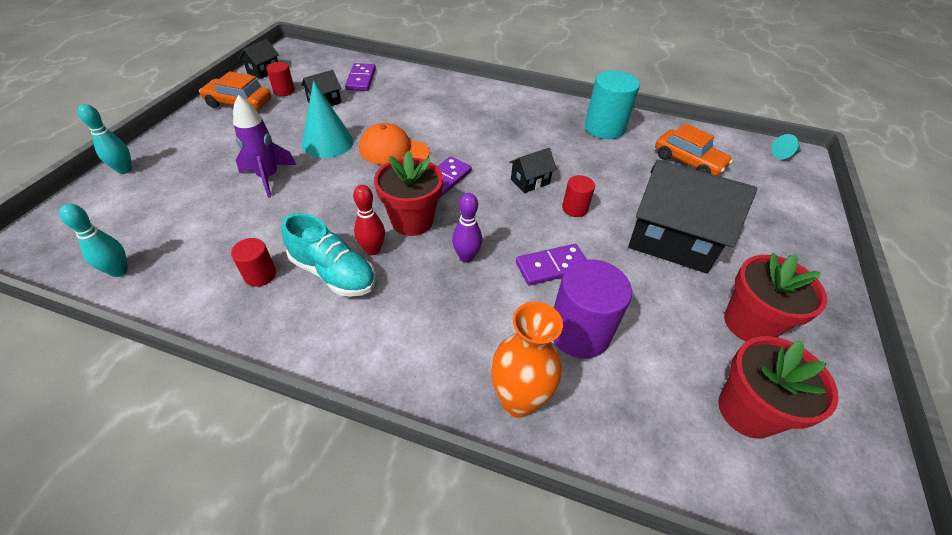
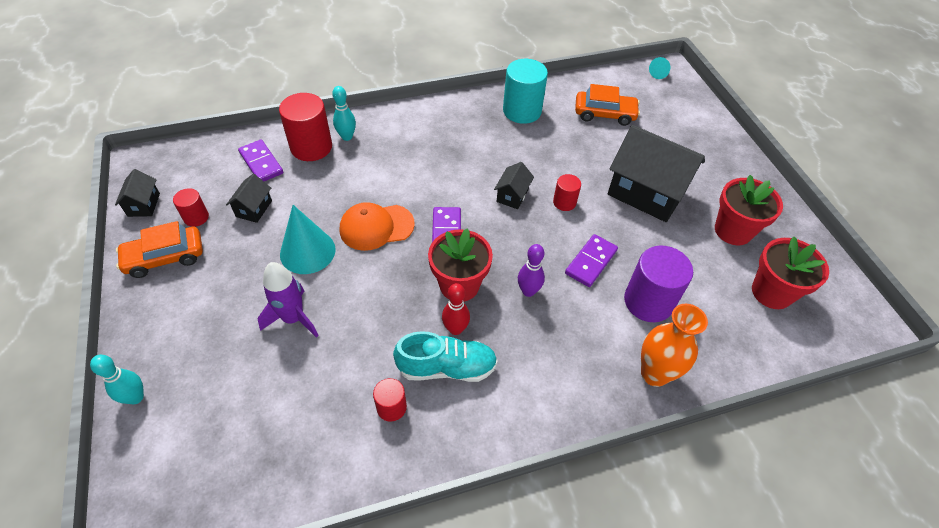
camera: 35 degrees left, 5 degrees up
turquoise bowling pin [59,204,128,277] -> turquoise bowling pin moved to [332,86,356,141]
black house [628,159,757,273] -> black house turned 45 degrees clockwise [608,125,705,222]
none -> red cylinder [279,93,332,161]

